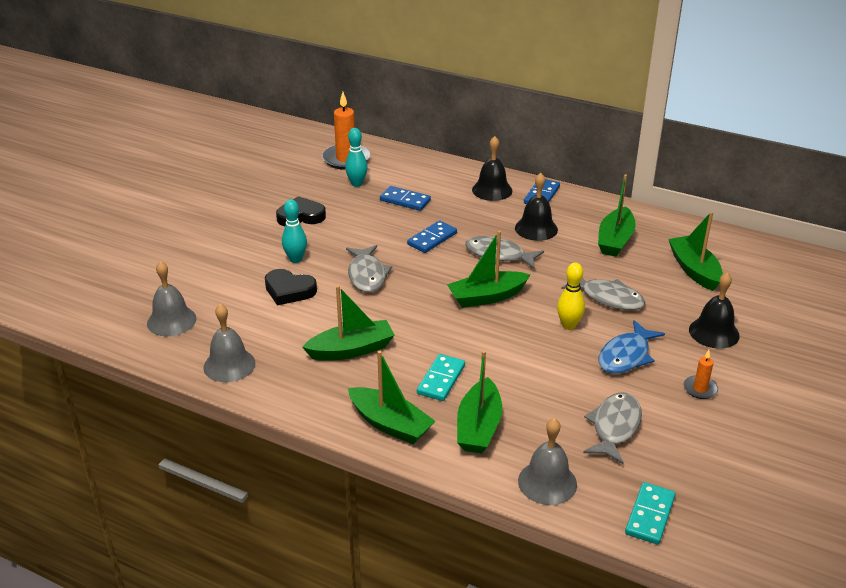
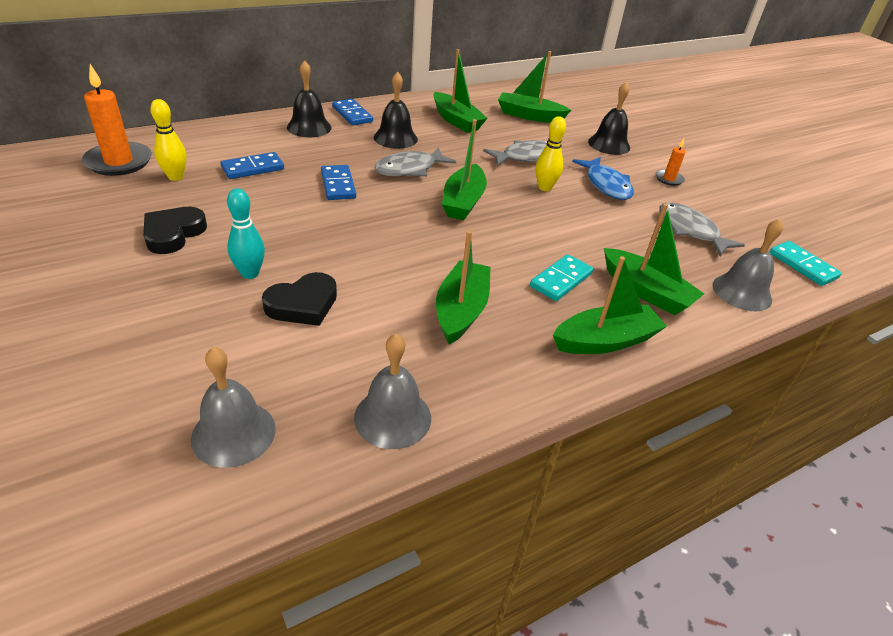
camera: 60 degrees left, 5 degrees up
turquoise bowling pin [345,128,368,187] -> yellow bowling pin [150,99,187,181]
grey fish [346,245,392,292] -> none
turquoise domino [417,354,465,401] -> turquoise domino turned 75 degrees clockwise [530,254,593,301]

